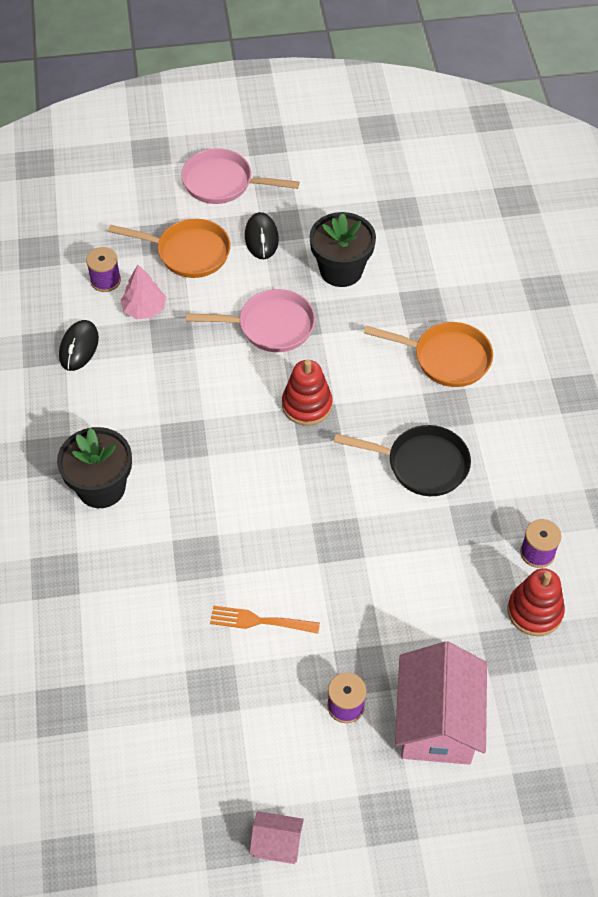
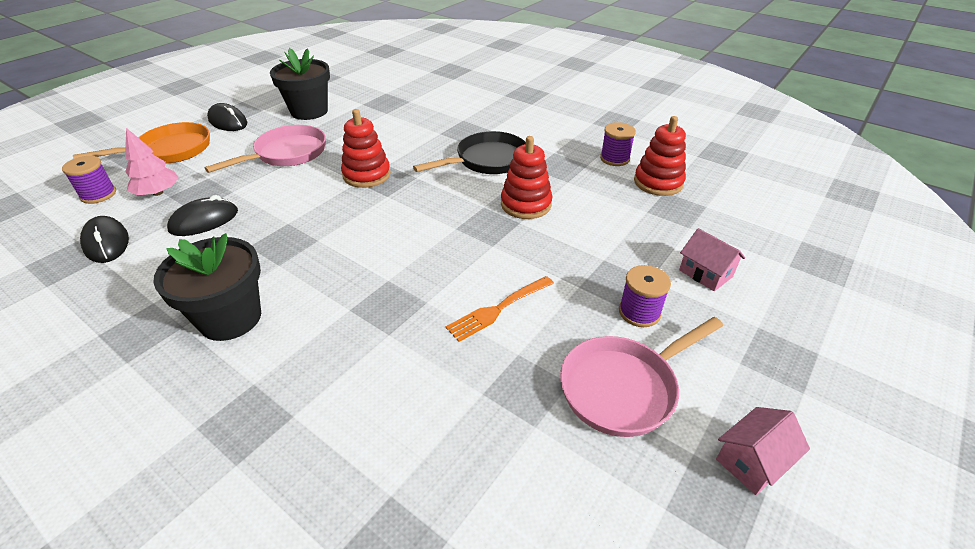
camera: 45 degrees left, 15 degrees down
pink pan [181,148,299,204] -> pink pan moved to [560,317,723,437]
orange pan [364,322,493,387] -> none
pink house [395,641,487,765] -> pink house [679,228,745,291], size x0.48
none -> black mouse [167,195,238,236]
none -> red stacking toy [501,136,553,219]

